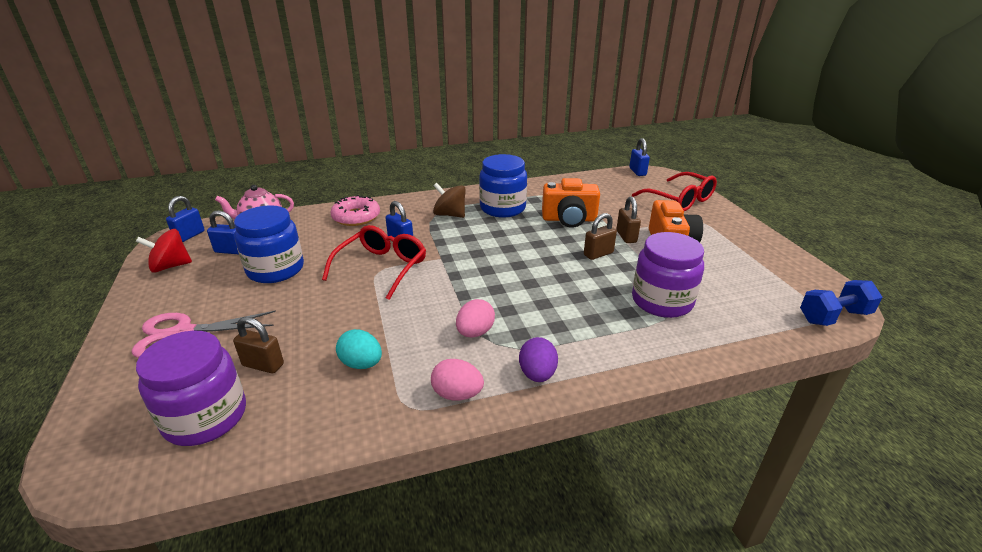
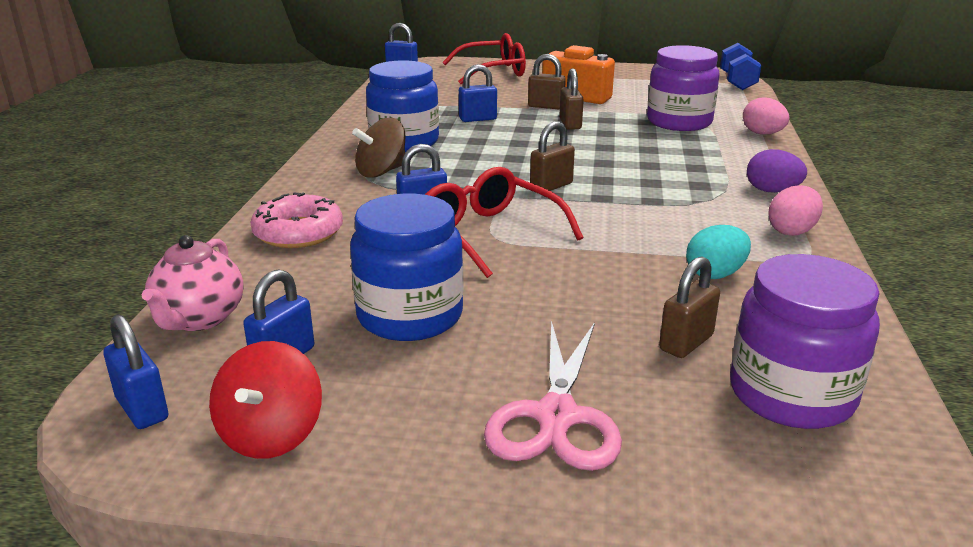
camera: 65 degrees left, 5 degrees down
pink egg [456,299,495,337] -> pink egg moved to [743,97,789,134]
orange camera [542,178,600,228] -> blue padlock [459,64,497,122]
none -> brown padlock [530,121,575,191]

